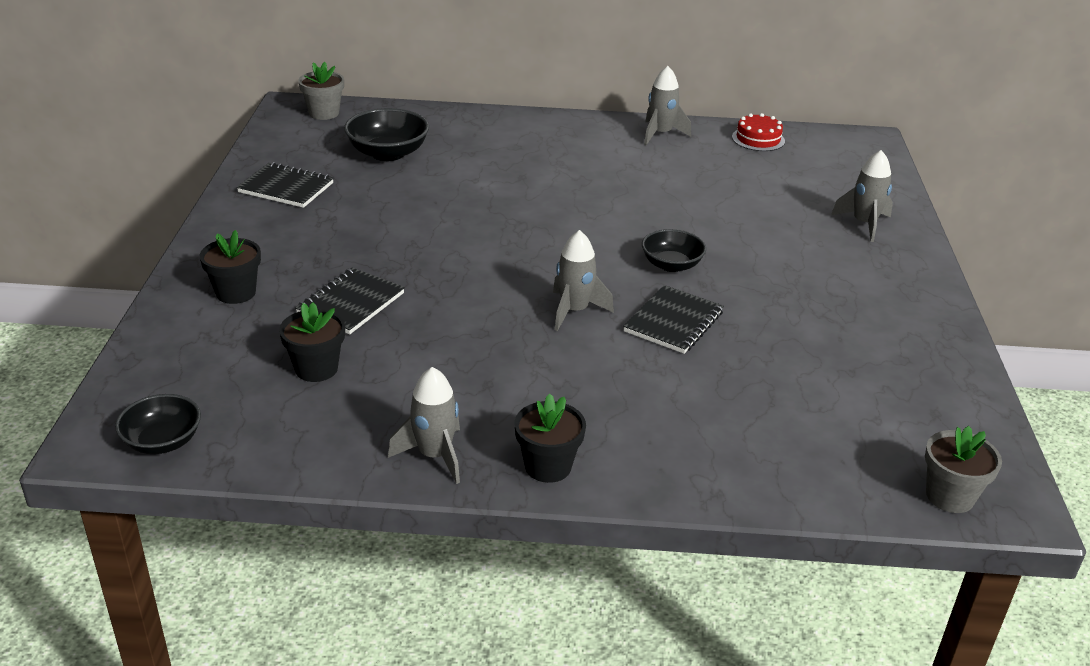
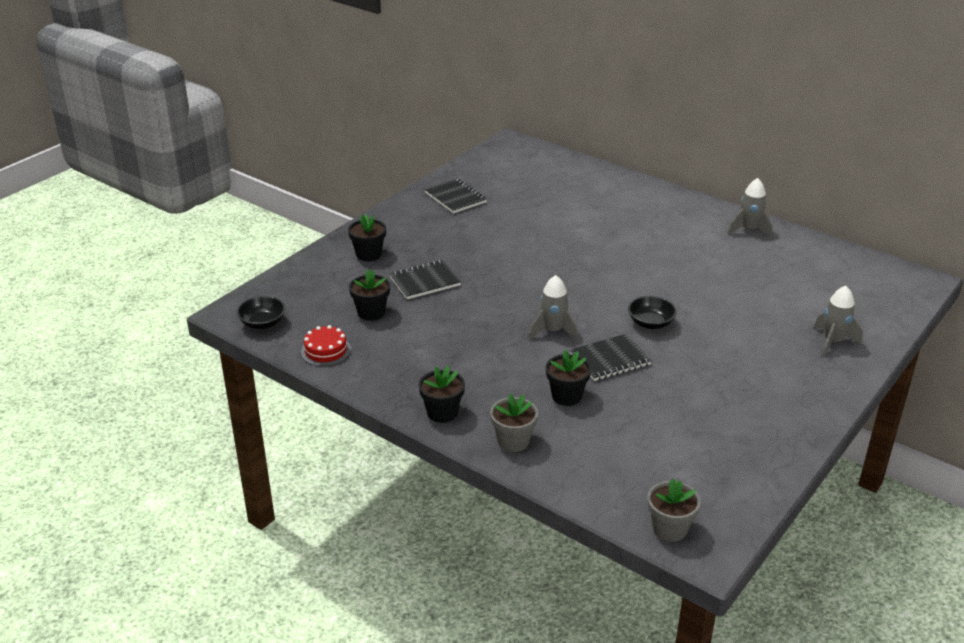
camera: 35 degrees right, 0 degrees up
grey flower pot [298,62,344,120] -> grey flower pot moved to [490,394,538,452]
black bowl [344,108,429,161] -> none
grey rocket [388,367,460,484] -> none
red cake [732,113,785,151] -> red cake moved to [301,325,351,366]
none -> black flower pot [546,350,591,406]

